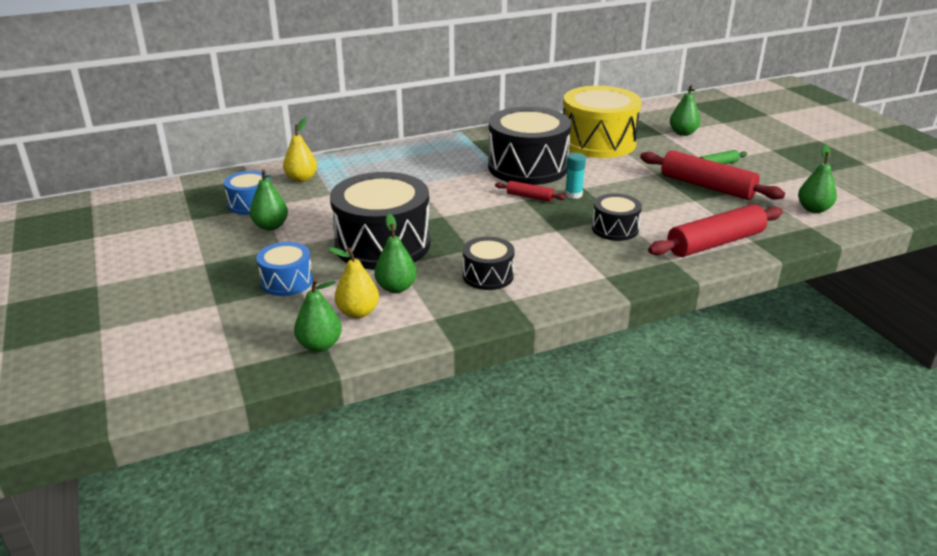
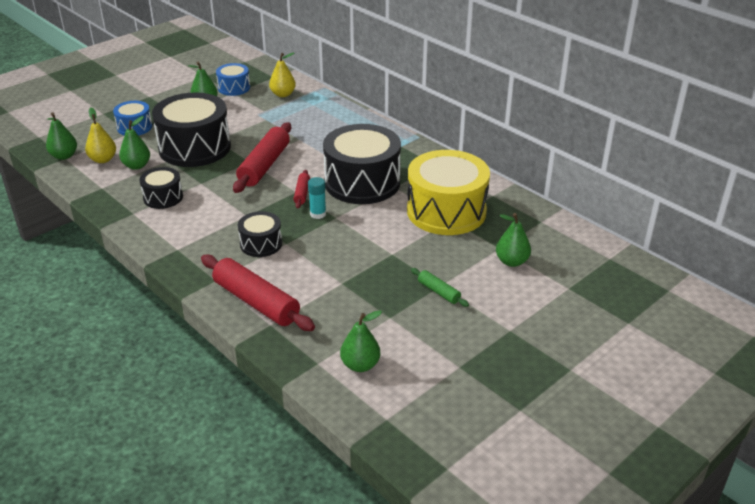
camera: 70 degrees right, 5 degrees up
red rolling pin [640,150,785,200] -> red rolling pin moved to [233,122,291,193]

